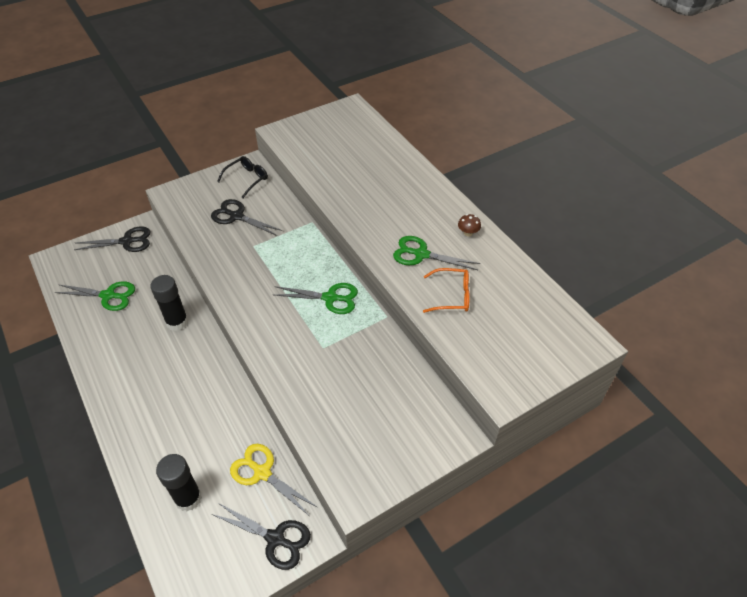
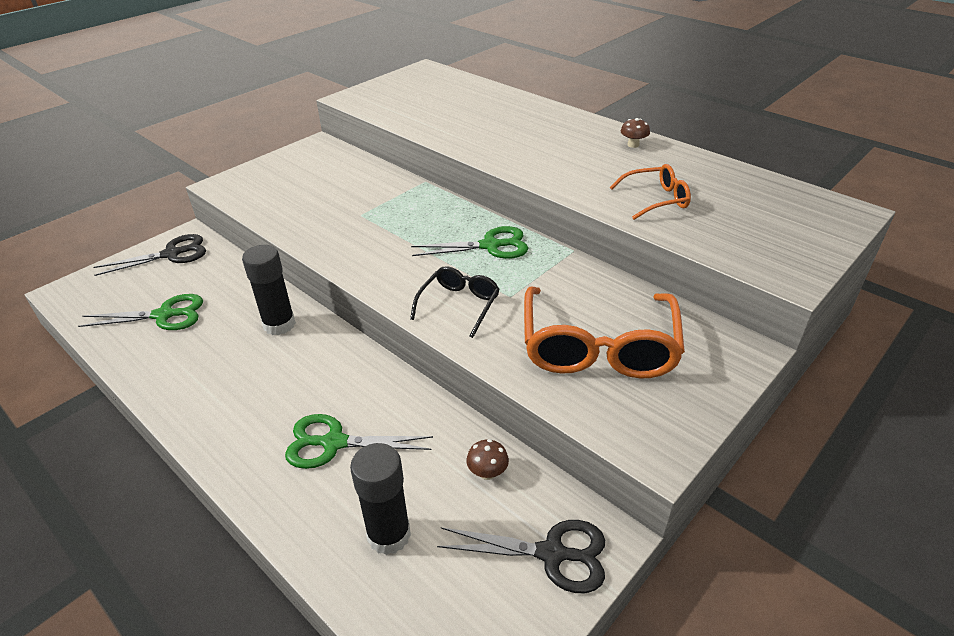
camera: 15 degrees left, 10 degrees down
black scissors [211,199,282,236] -> none
black glasses [217,156,268,198] -> black glasses moved to [410,266,500,338]
yellow scissors [230,444,317,515] -> brown mushroom [467,439,509,480]
green scissors [393,236,480,270] -> green scissors moved to [285,414,433,469]
none -> orange glasses [524,287,685,378]

